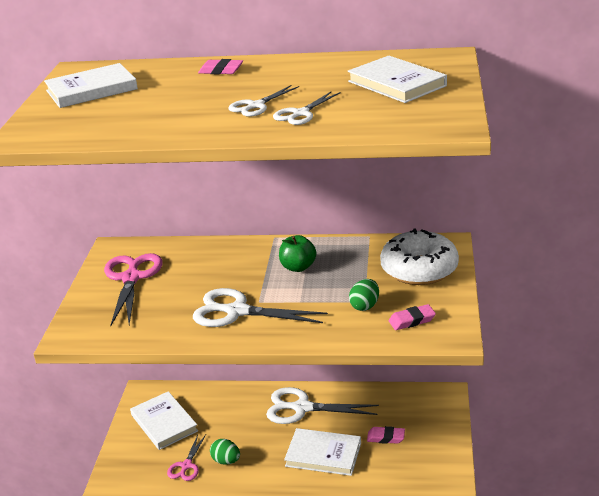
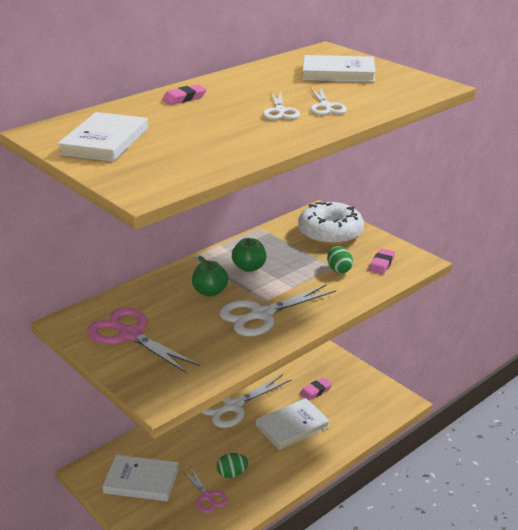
camera: 50 degrees left, 0 degrees up
none -> green apple [192,256,228,297]

